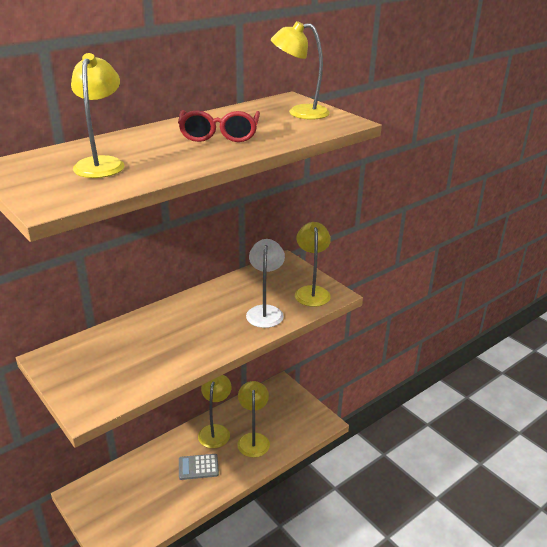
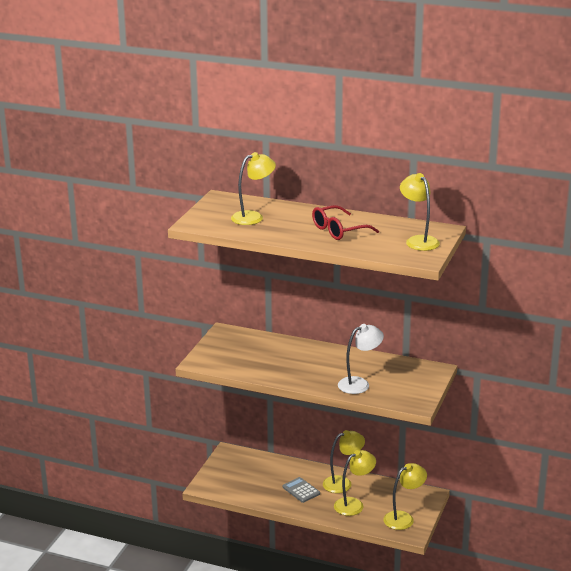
camera: 60 degrees right, 5 degrees down
yellow lamp [295,222,331,307] -> yellow lamp moved to [383,463,427,530]

